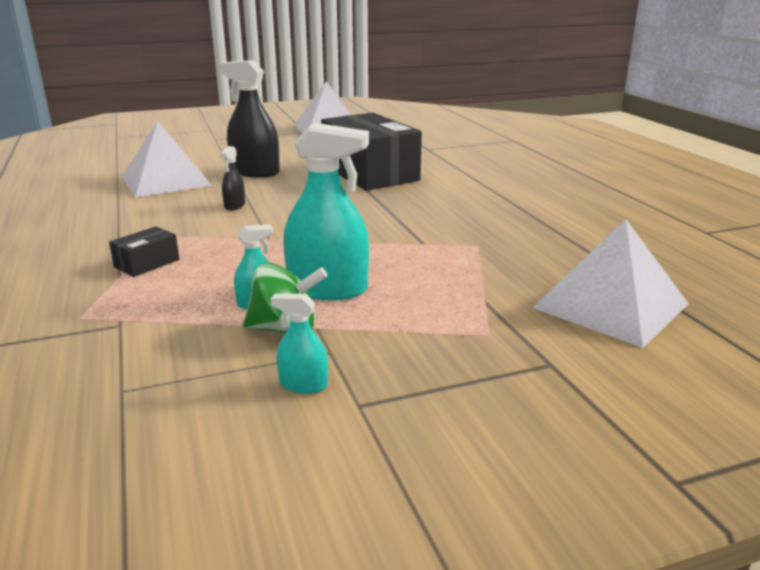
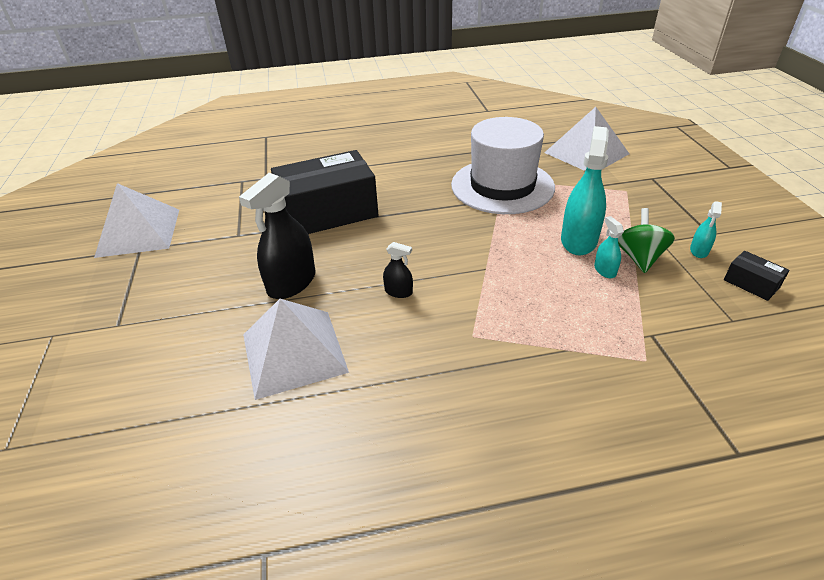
camera: 80 degrees left, 15 degrees up
black box [109,226,179,277] -> black box moved to [724,251,790,301]
none -> white hat [451,117,555,214]

